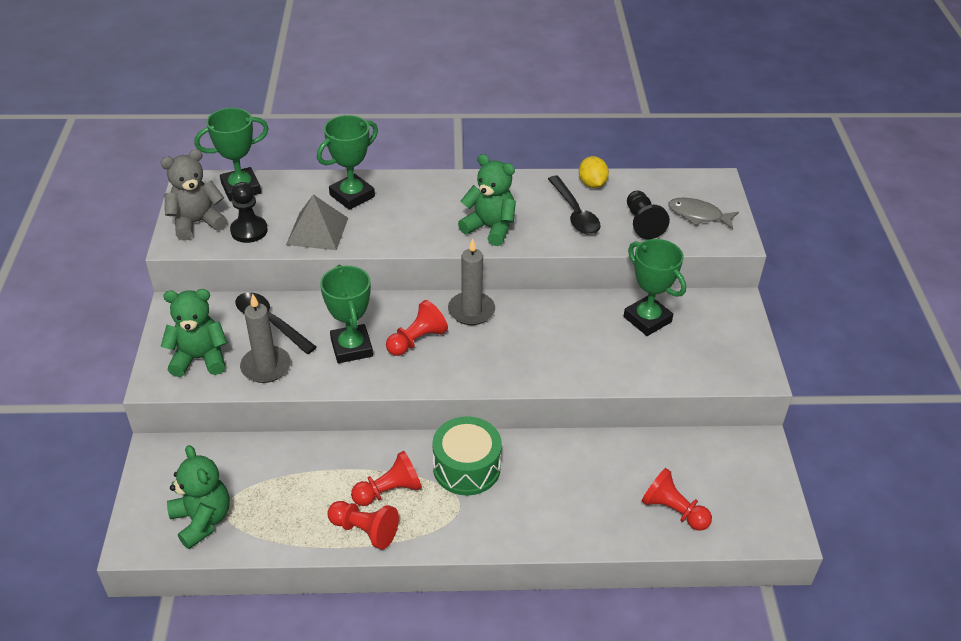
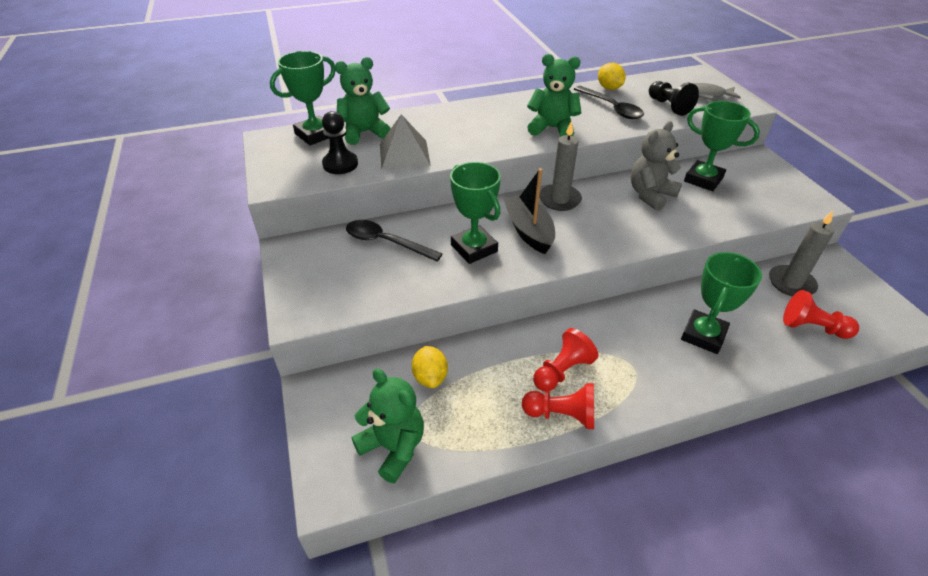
camera: 15 degrees left, 0 degrees up
grey teddy bear [160,149,227,241] -> grey teddy bear moved to [630,121,682,211]
green teddy bear [161,289,228,377] -> green teddy bear moved to [335,57,391,145]
grey candle [240,294,291,383] -> grey candle moved to [769,210,834,297]
green trophy [317,115,378,210] -> green trophy moved to [681,252,762,354]
red pawn [386,300,448,356] -> black boat [503,168,555,254]
green drum [432,416,502,496] -> none
none -> yellow lemon [411,346,448,388]

